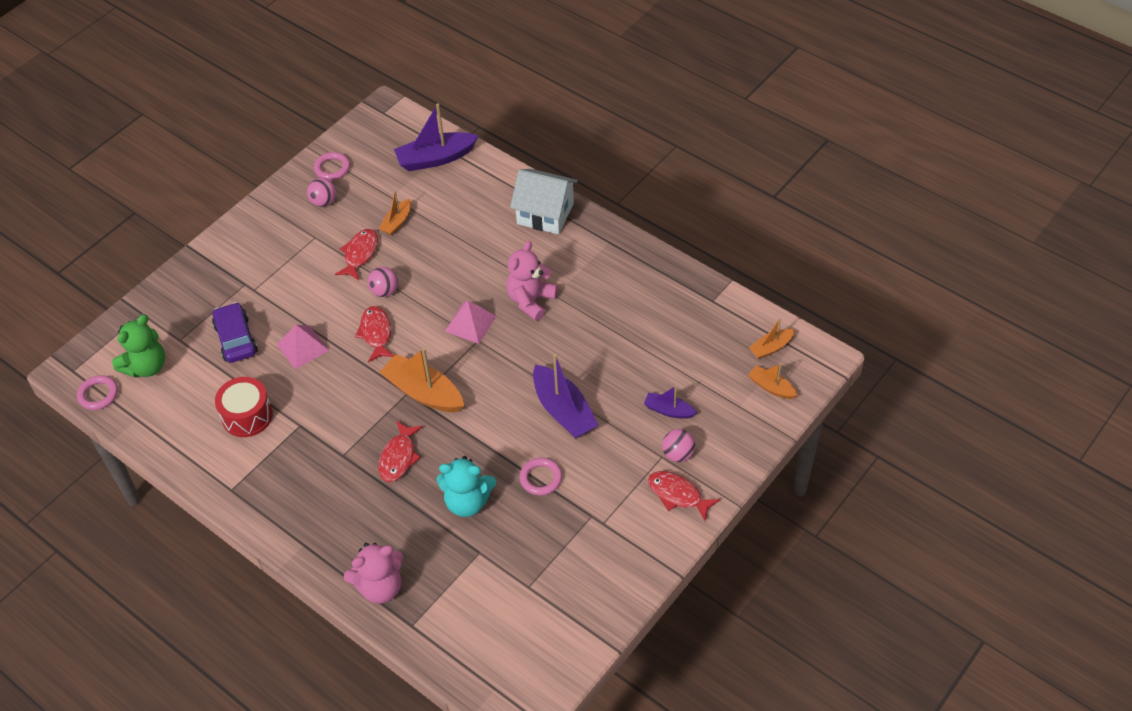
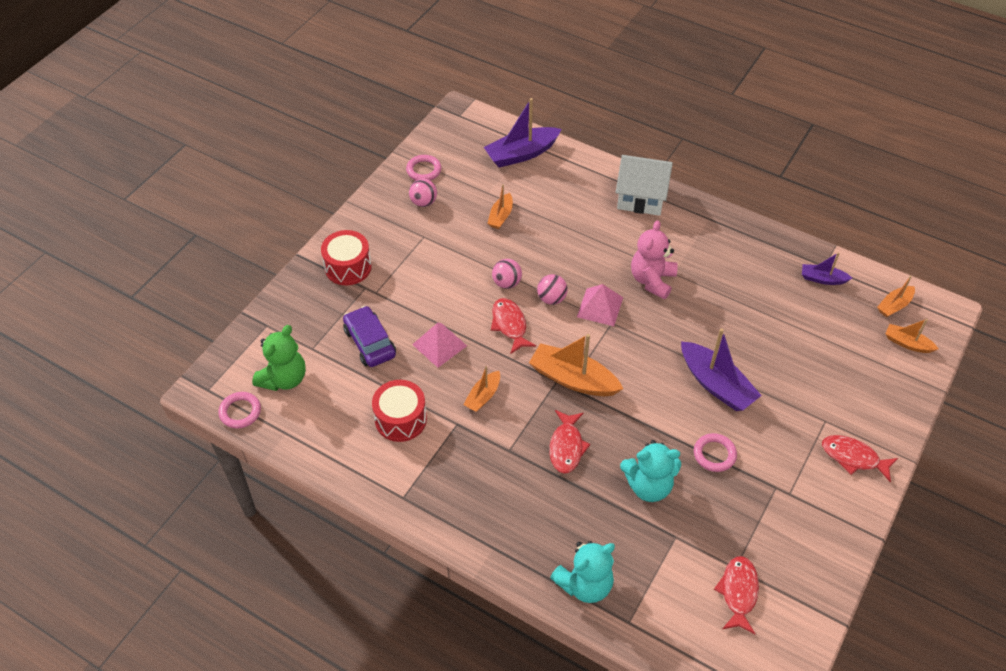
camera: 10 degrees left, 0 degrees up
red fish [335,229,378,280] -> red fish moved to [714,556,759,634]
pink teddy bear [344,543,403,603] -> turquoise teddy bear [550,541,615,603]
purple boat [644,386,697,419] -> purple boat moved to [802,252,852,285]
pink ball [662,429,695,462] -> pink ball moved to [537,274,568,305]
none -> red drum [321,230,372,285]
none -> orange boat [463,366,500,412]

